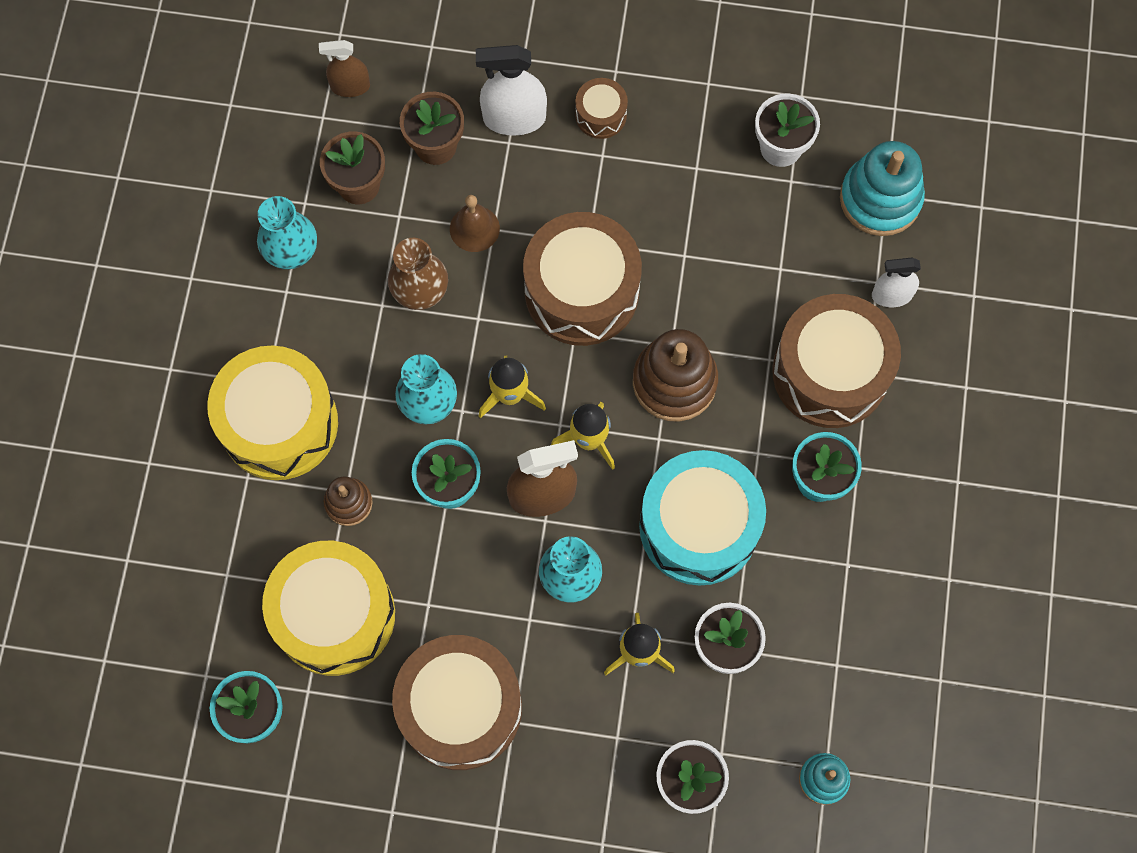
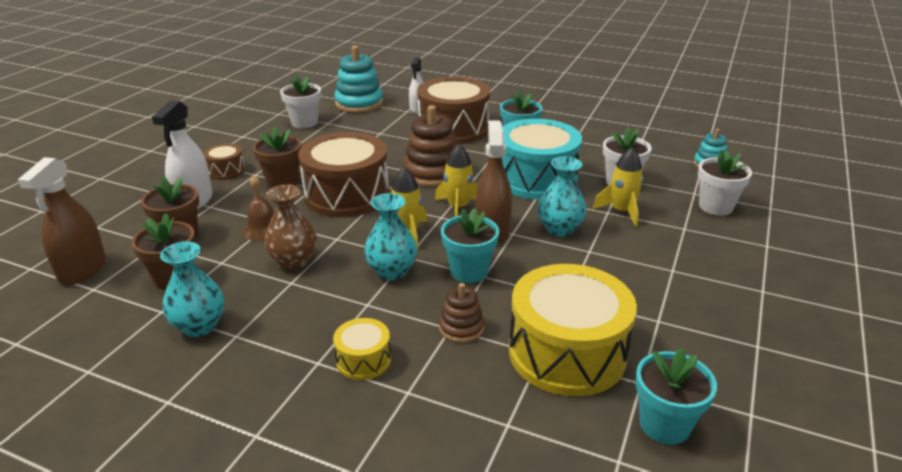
camera: 75 degrees left, 40 degrees down
yellow drum [207,346,338,480] -> yellow drum [333,318,391,380], size x0.46
brown spray bottle [319,40,370,97] -> brown spray bottle [18,157,106,285], size x1.58
brown drum [392,635,522,770] -> none
none -> brown flower pot [253,127,301,188]

